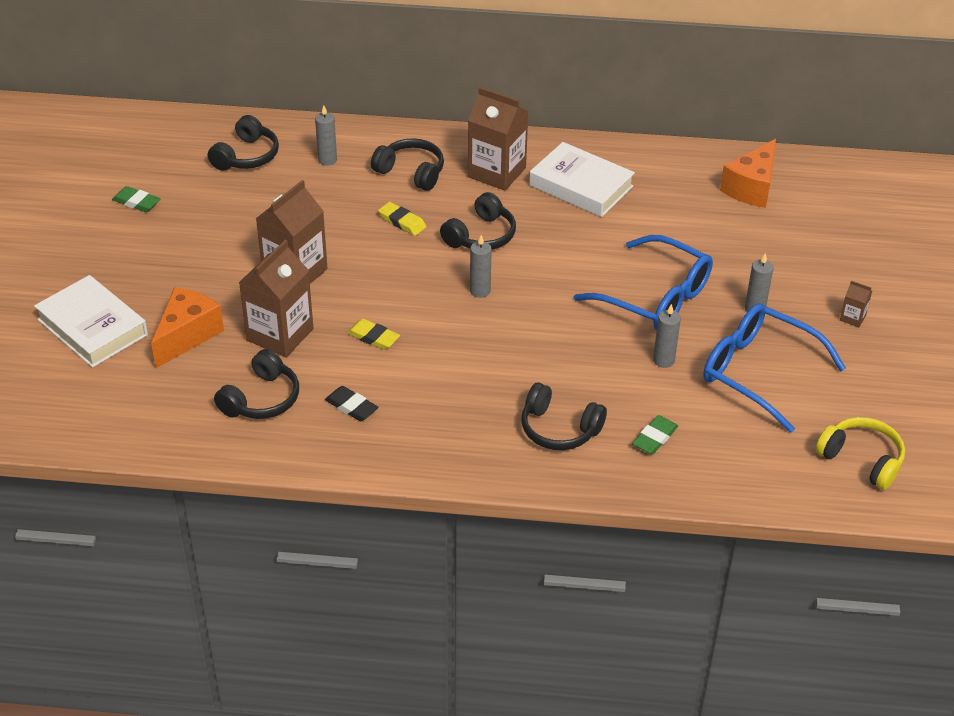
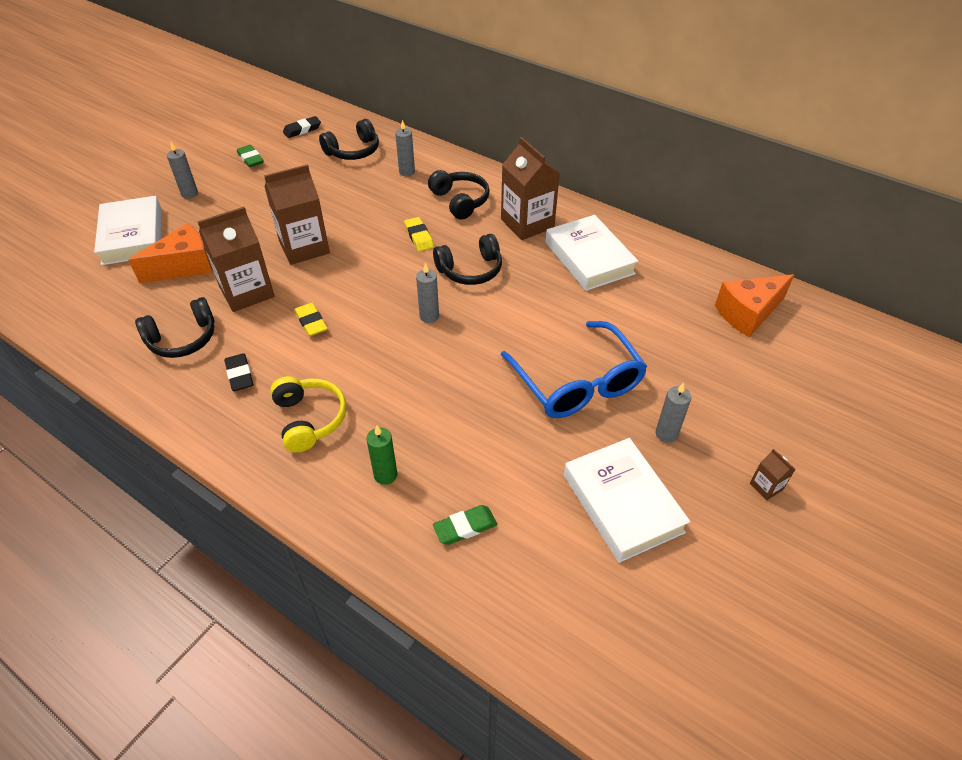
camera: 30 degrees right, 5 degrees up
black headphones [521,383,607,450] -> green candle [366,425,398,485]
grey candle [653,304,681,368] -> grey candle moved to [167,142,198,199]
blue glasses [703,303,846,433] -> white book [564,438,690,563]
yellow headphones [816,417,905,490] -> yellow headphones moved to [270,376,347,452]
none -> black eraser [283,116,321,138]

